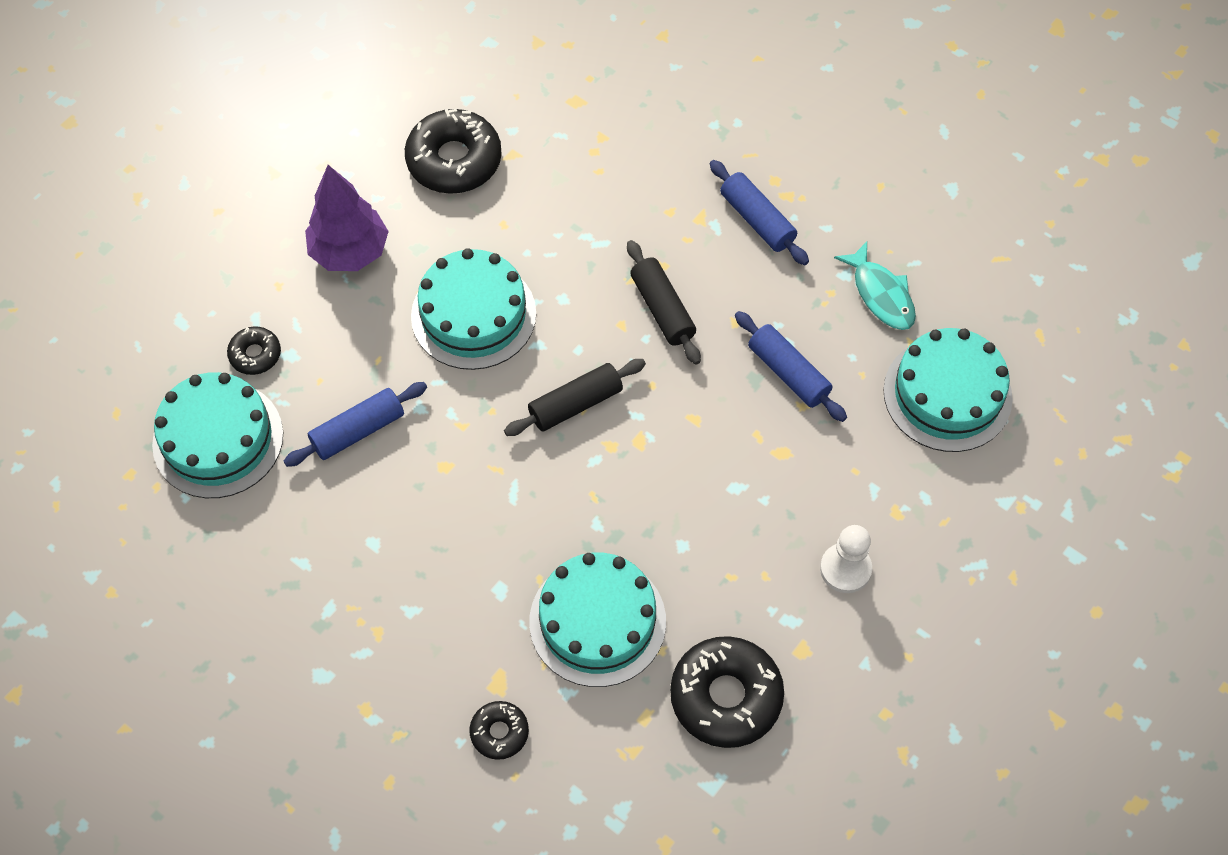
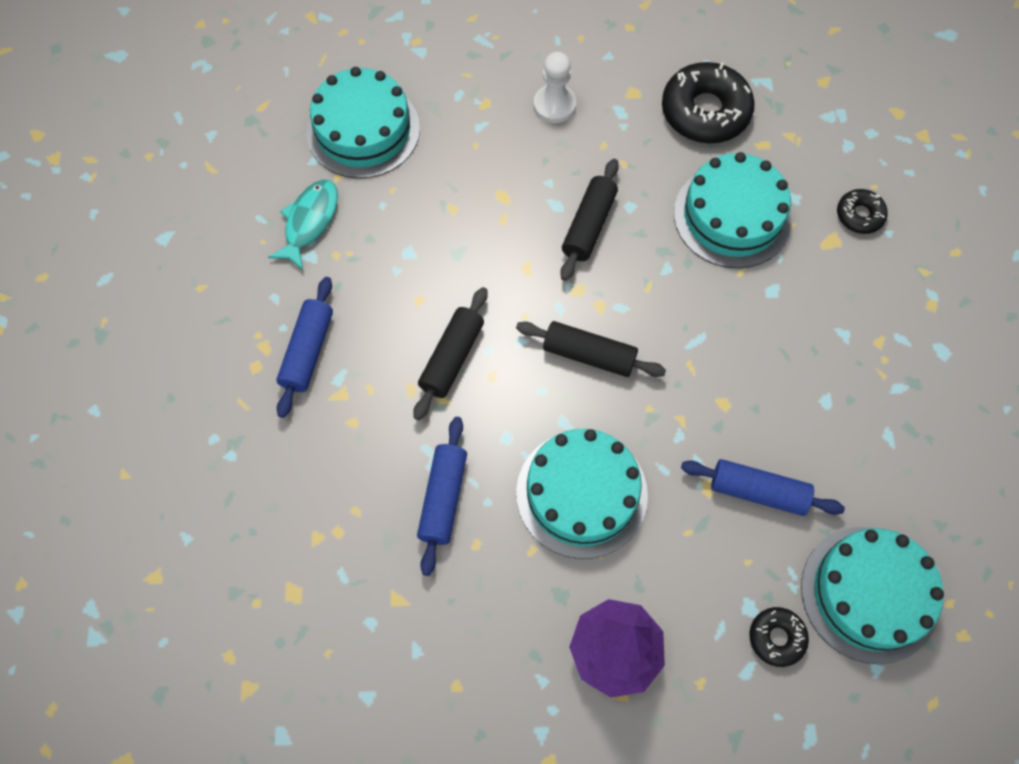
camera: 130 degrees left, 5 degrees up
black donut [405,109,502,194] -> none
blue rolling pin [735,311,847,422] -> blue rolling pin moved to [417,417,467,576]
none -> black rolling pin [560,159,619,281]

